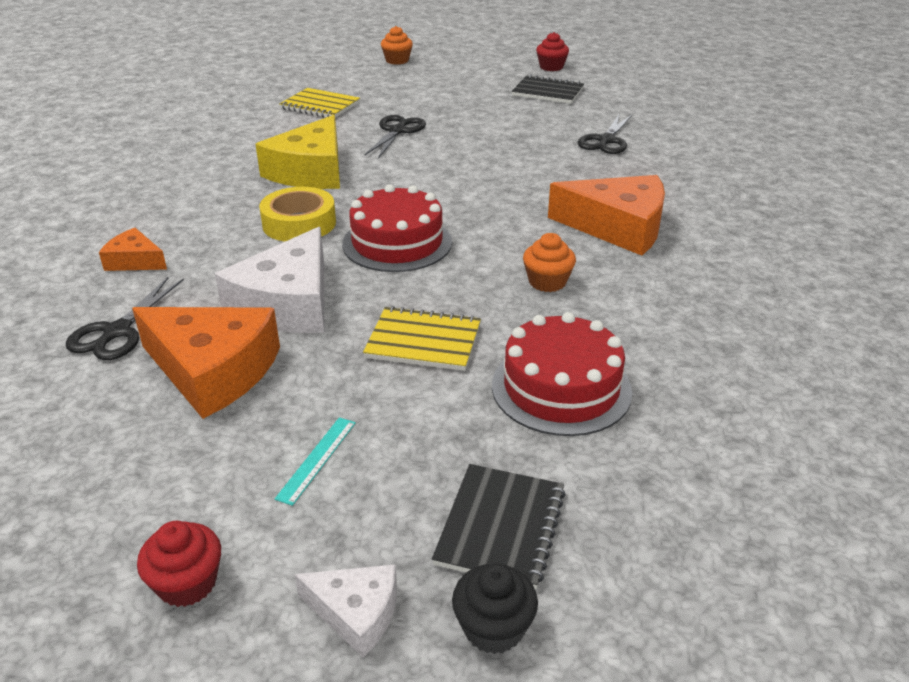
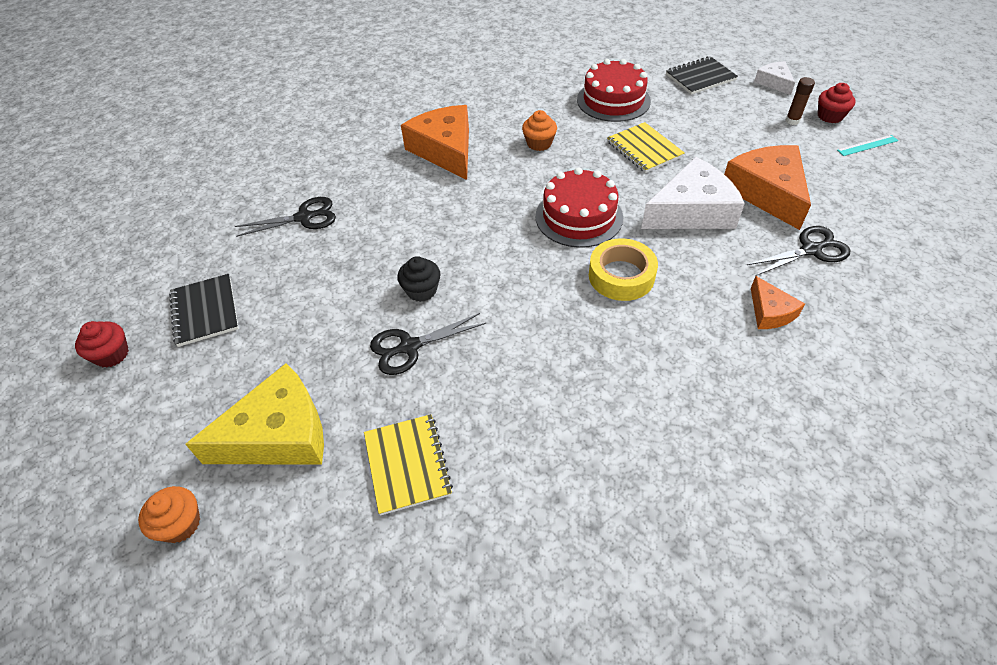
camera: 130 degrees left, 15 degrees up
yellow cheese [256,115,340,189] -> yellow cheese moved to [185,363,324,465]
turquoise ruler [275,417,356,506] -> turquoise ruler moved to [837,135,898,156]
black cupcake [452,564,538,654] -> black cupcake moved to [397,256,440,302]
none -> brown glue stick [786,77,815,125]

